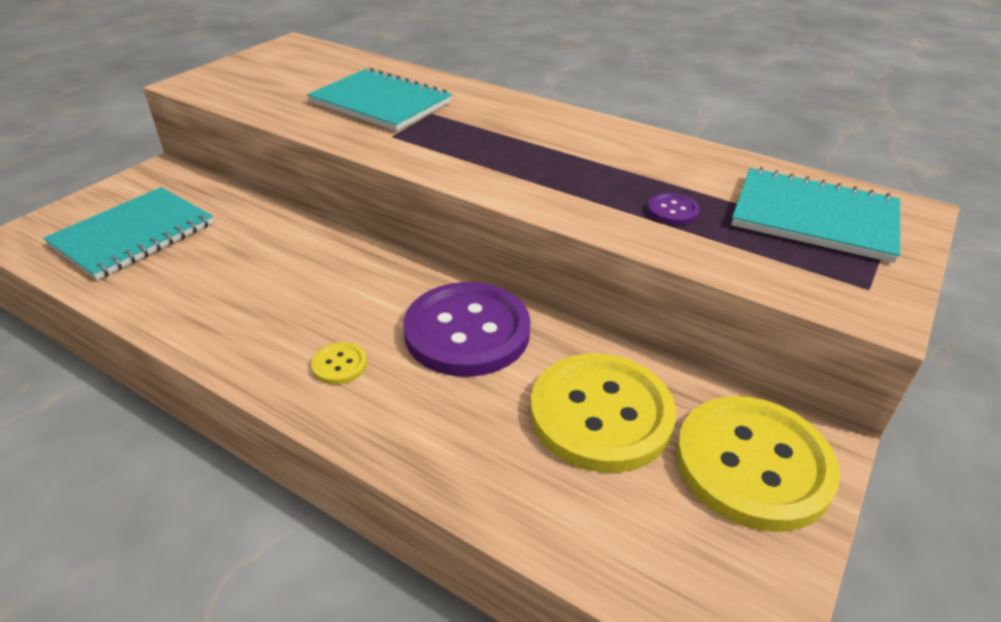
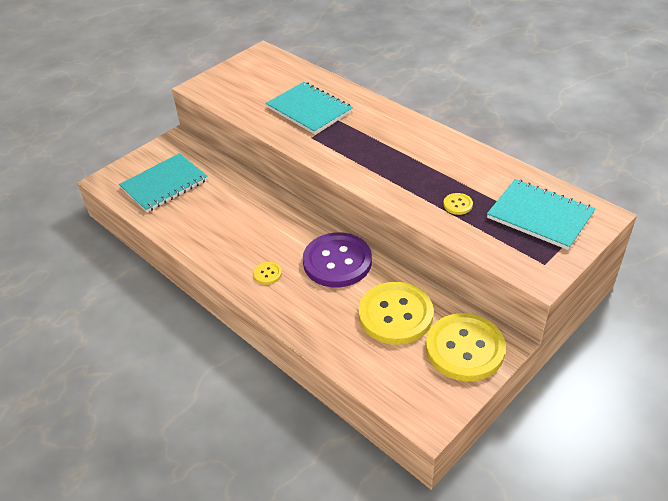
camera: 15 degrees right, 5 degrees up
purple button [647,193,700,225] -> yellow button [443,193,473,215]

